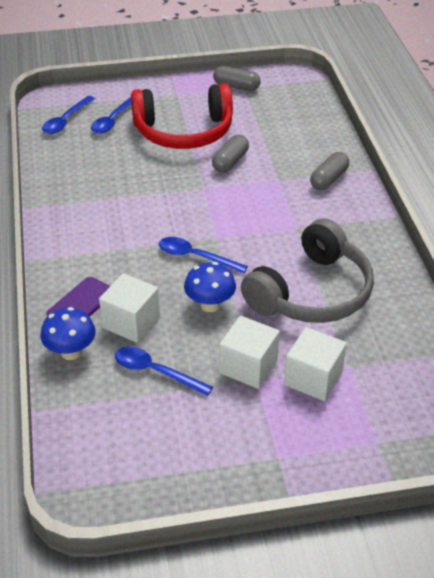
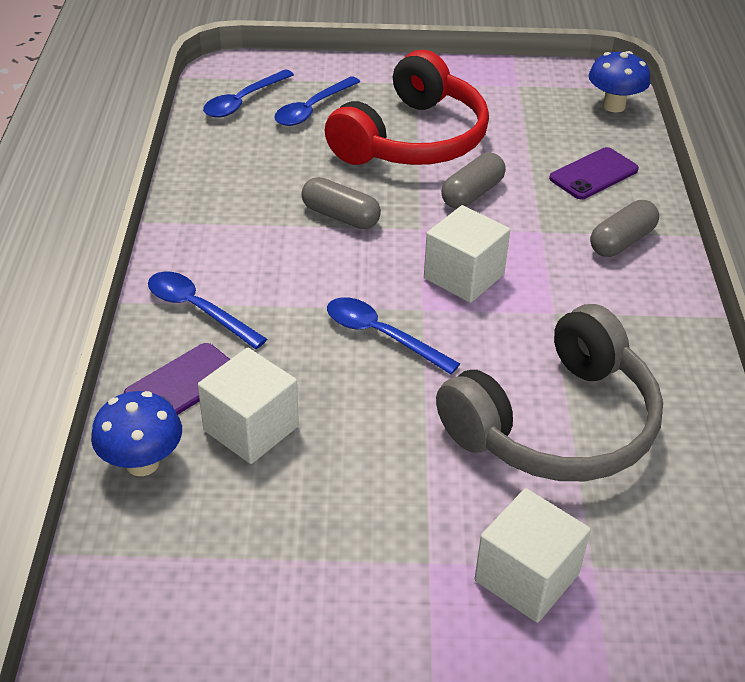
camera: 10 degrees right, 0 degrees up
blue spoon [115,346,213,396] -> blue spoon moved to [148,271,267,349]
red headphones [131,83,233,149] -> red headphones turned 60 degrees counterclockwise [325,50,489,165]
blue mushroom [184,262,236,312] -> blue mushroom moved to [589,51,650,113]
grey capsule [213,66,261,91] -> grey capsule moved to [301,177,381,229]
white cube [219,316,280,389] -> white cube moved to [424,205,510,303]
none -> purple phone [549,147,639,200]

